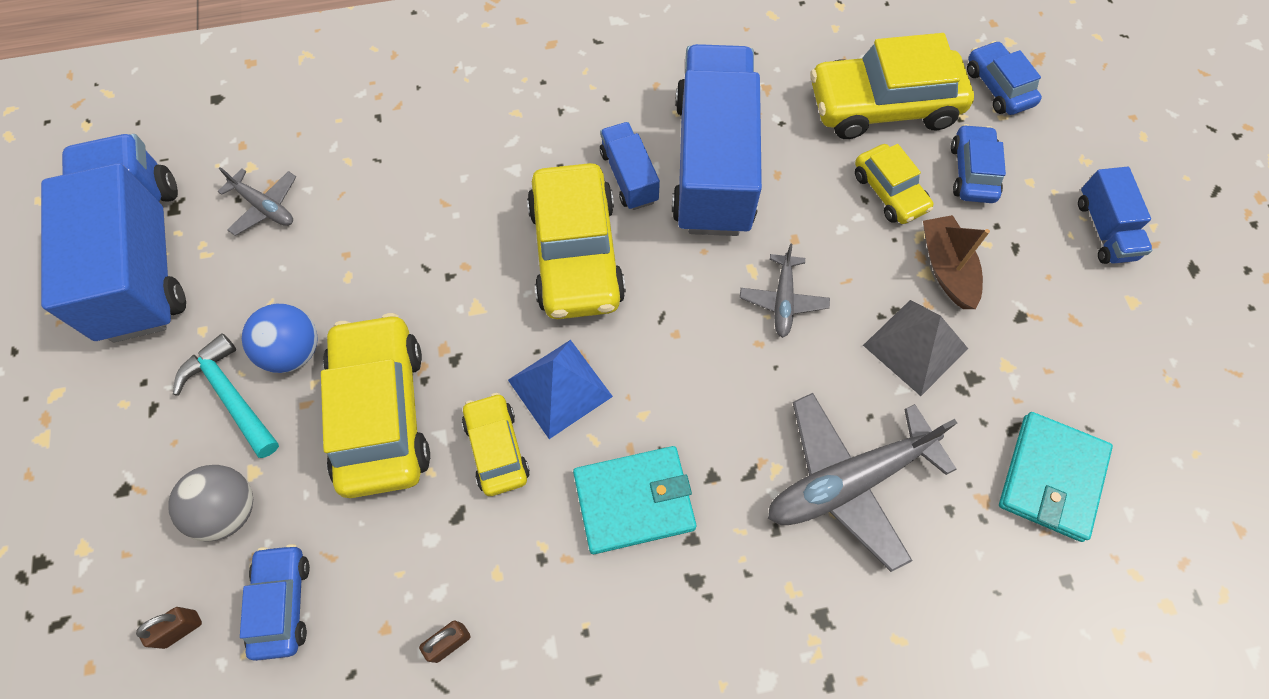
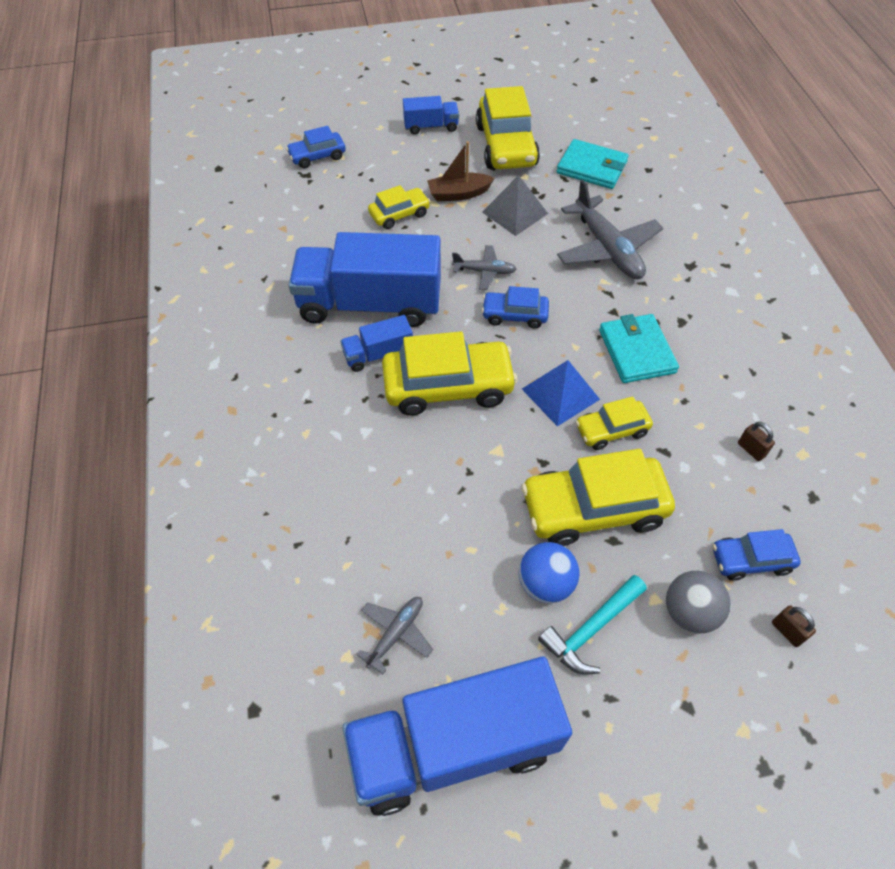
camera: 90 degrees left, 10 degrees down
yellow car [810,33,974,139] -> yellow car moved to [476,86,540,169]
blue car [951,124,1006,203] -> blue car moved to [482,286,549,329]

